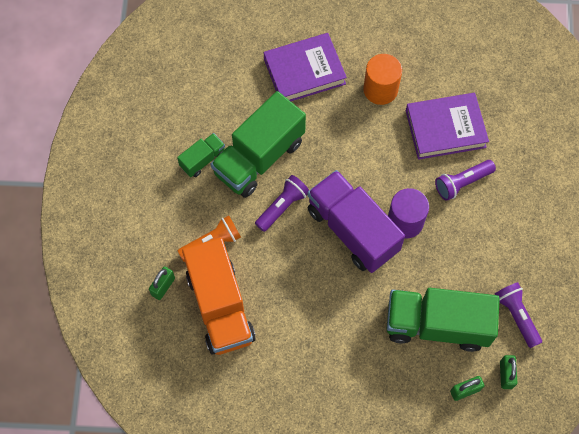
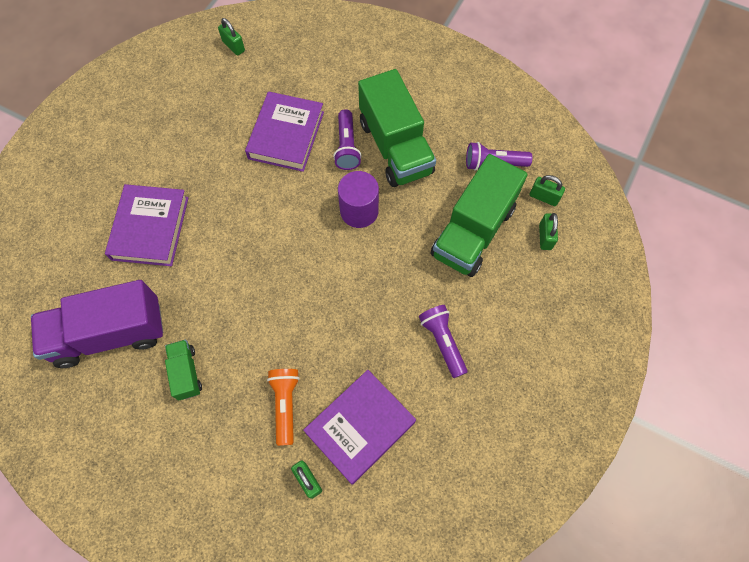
camera: 65 degrees left, 0 degrees up
orange truck [182,238,256,355] -> purple book [303,370,416,485]
green truck [211,91,306,198] -> green truck moved to [358,69,436,187]
purple flashlight [255,175,309,232] -> purple flashlight moved to [419,305,468,378]
purple truck [307,170,405,273] -> purple truck moved to [31,280,163,368]
orange cylinder [363,54,402,105] -> none
none -> green padlock [218,18,245,56]

